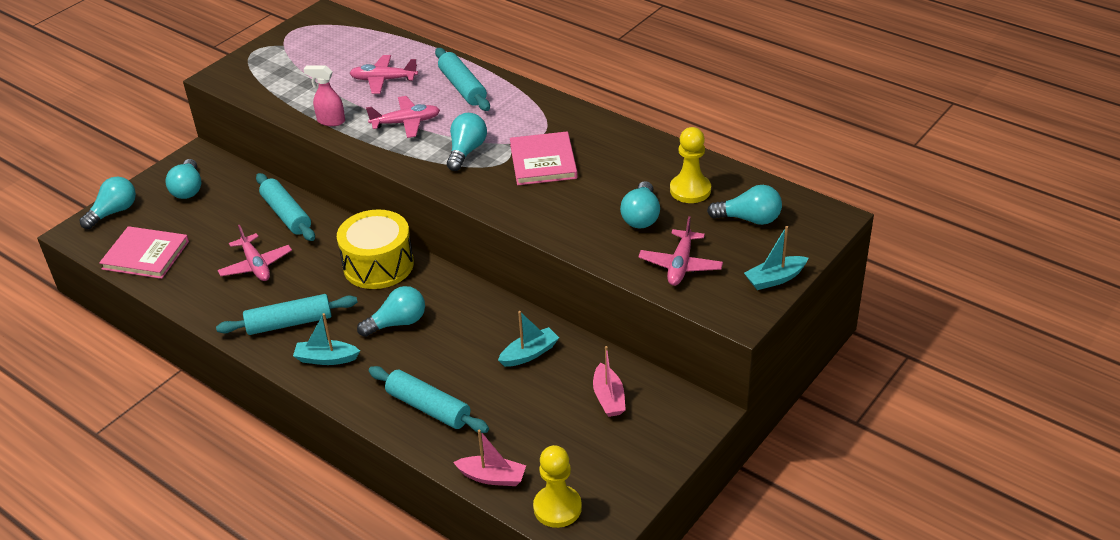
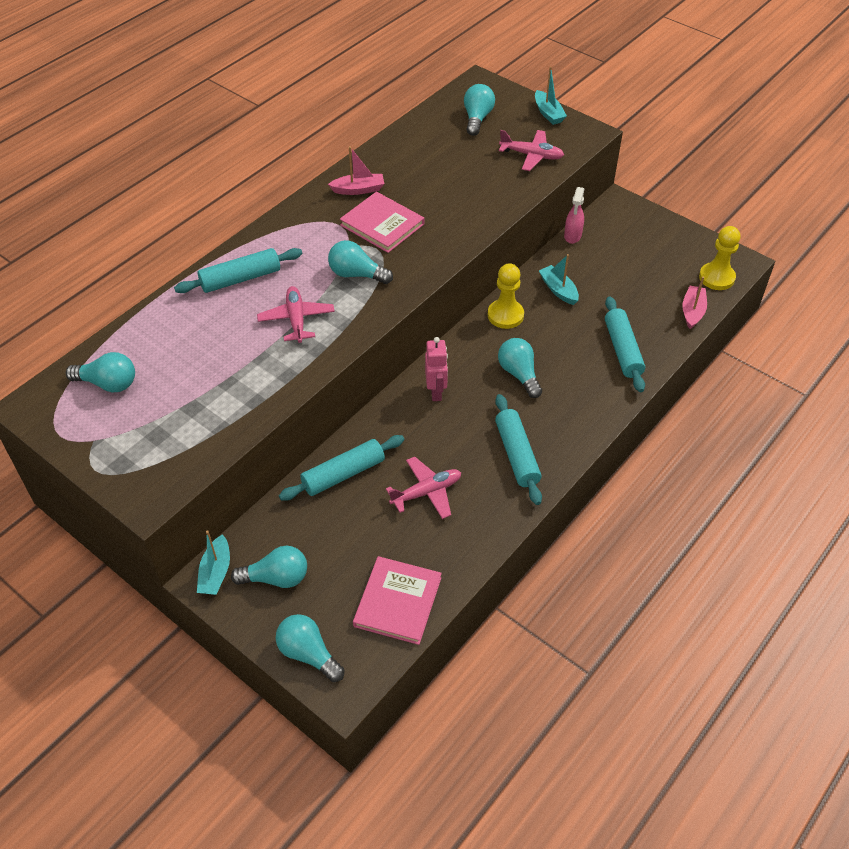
camera: 90 degrees left, 10 degrees up
turquoise boat [293,313,360,365] -> turquoise boat moved to [197,530,230,595]
pink spray bottle [304,65,345,126] -> pink spray bottle moved to [564,187,584,244]
yellow drum [337,209,414,289] -> pink robot [425,337,448,401]
pink plane [350,55,418,94] -> none
turquoise rolling pin [369,366,489,433] -> turquoise rolling pin turned 45 degrees counterclockwise [605,296,645,392]
pink book [510,132,578,185] -> pink book turned 45 degrees clockwise [340,192,424,253]
pink boat [593,346,626,417] -> pink boat moved to [328,146,384,195]
turquoise light bulb [620,181,660,228] -> turquoise light bulb moved to [66,352,135,393]
yellow pawn [670,127,711,203] -> yellow pawn moved to [488,263,524,329]

